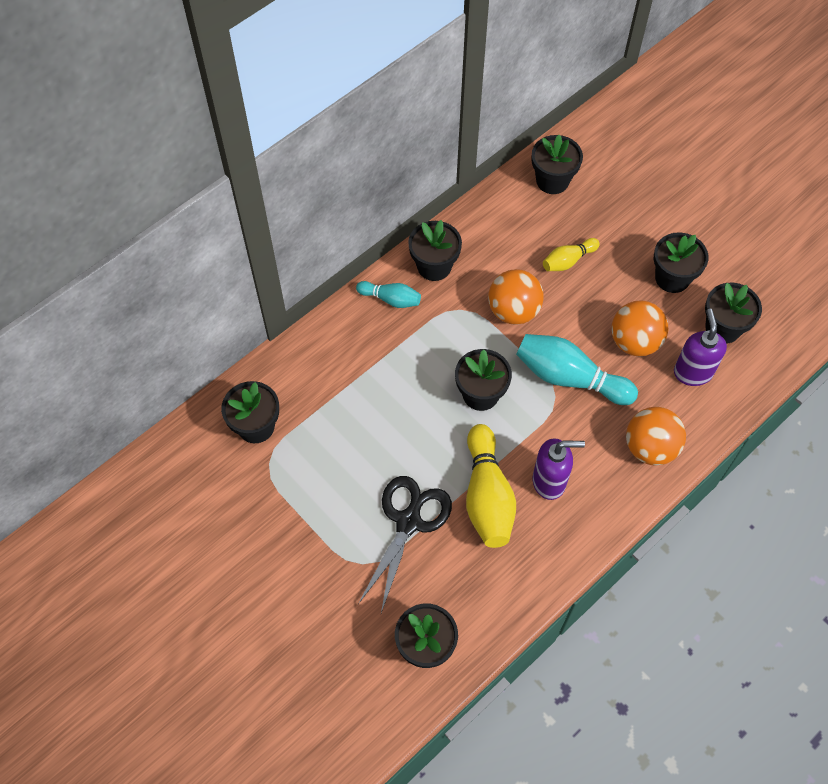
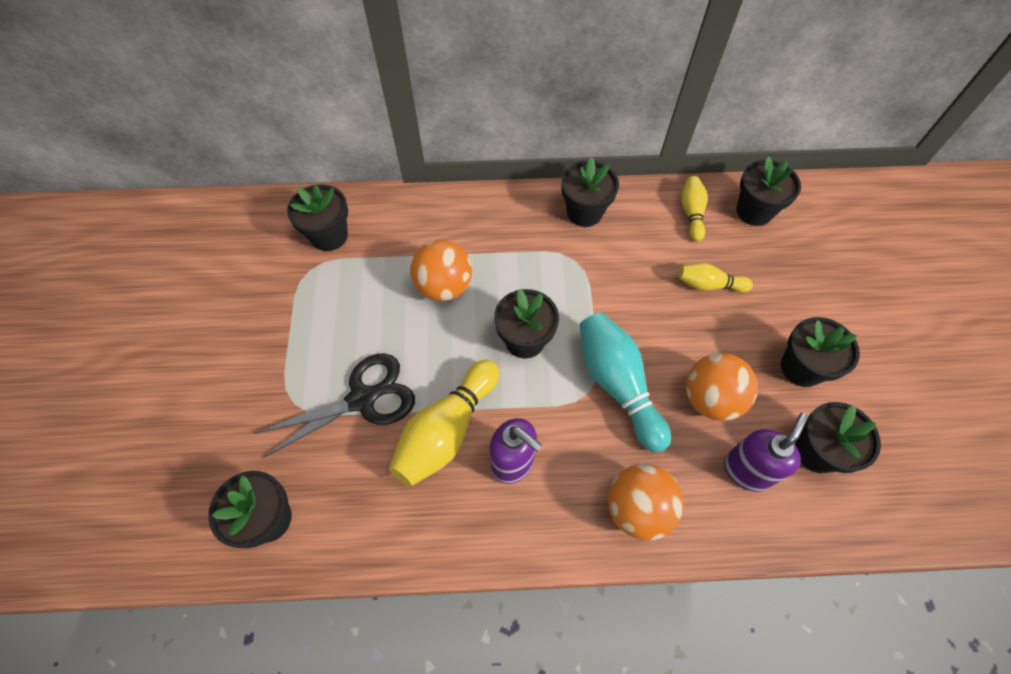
camera: 40 degrees right, 0 degrees up
turquoise bowling pin [356,281,421,308] -> none
orange ball [488,269,544,325] -> orange ball moved to [410,240,472,301]
none -> yellow bowling pin [681,176,708,242]

